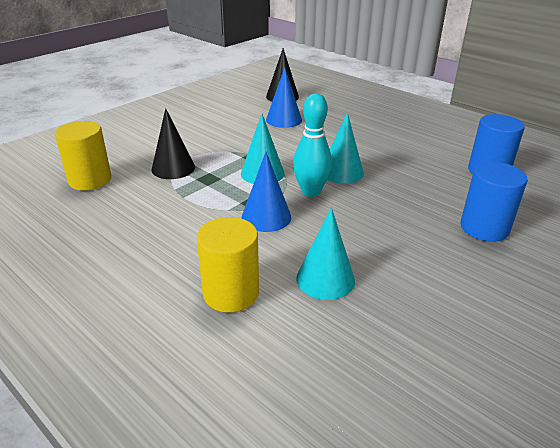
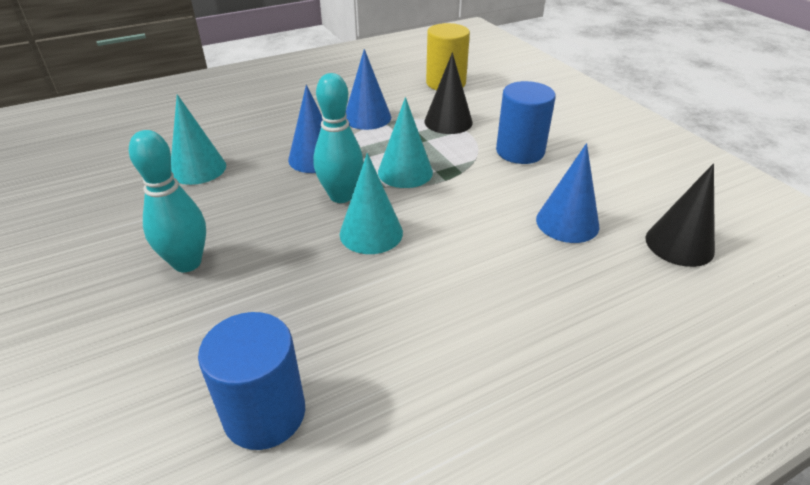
camera: 110 degrees right, 5 degrees up
yellow cylinder [197,217,259,313] -> none
blue cylinder [461,162,528,242] -> blue cylinder moved to [496,81,556,164]
none -> turquoise bowling pin [129,130,206,272]
none -> blue cone [346,49,391,130]

